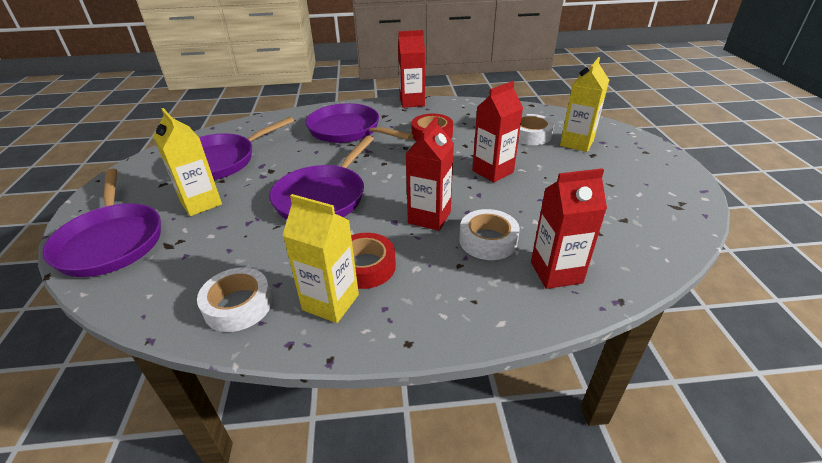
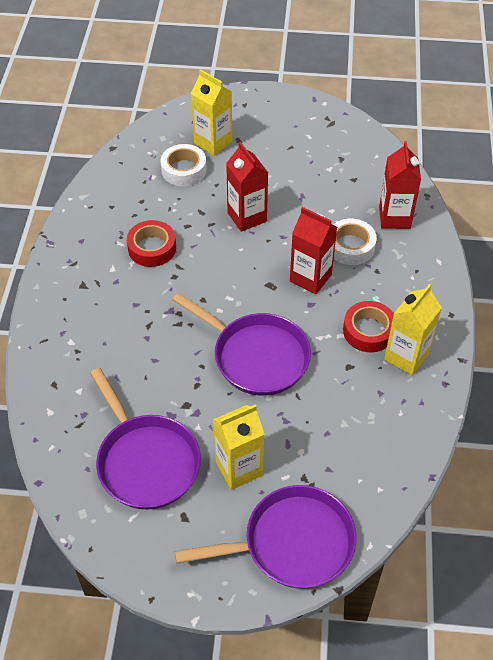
camera: 80 degrees left, 15 degrees up
white tape [197,267,272,332] -> none
purple pan [306,103,413,143] -> none
red carton [398,30,425,108] -> none

